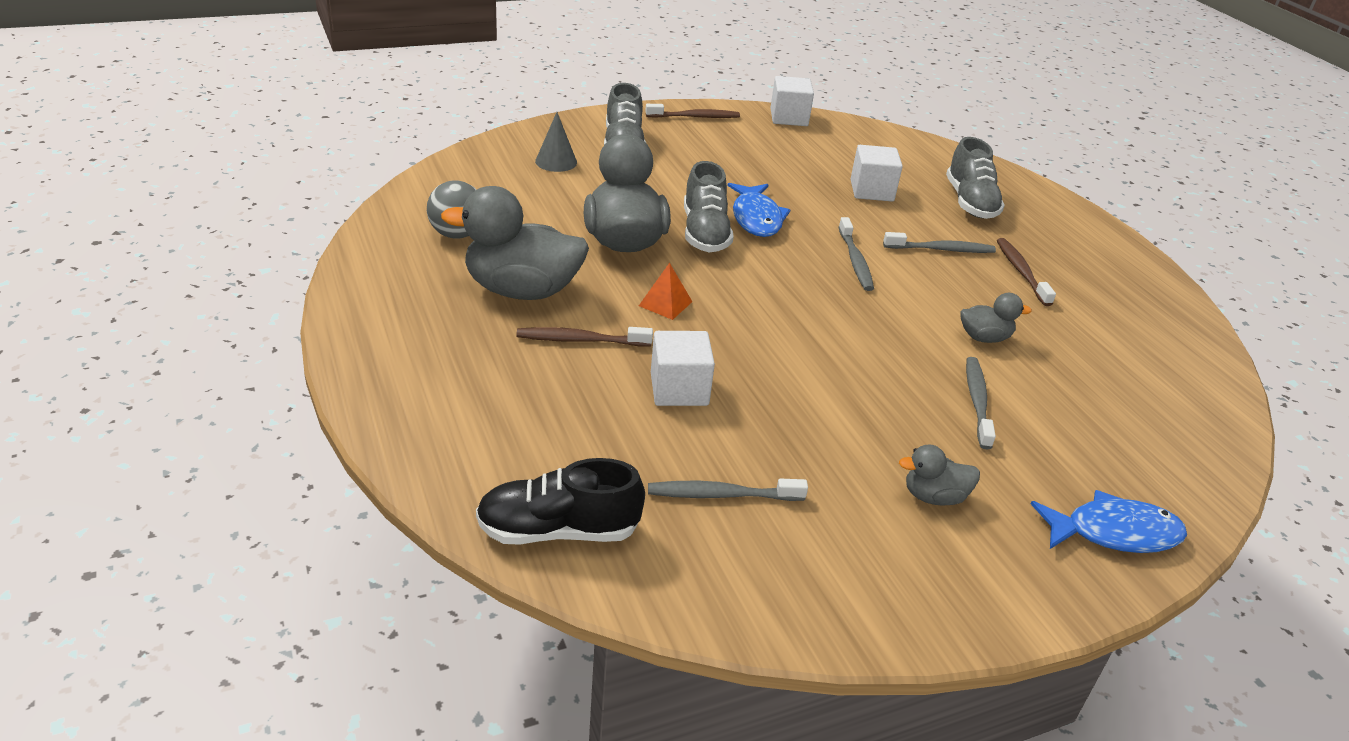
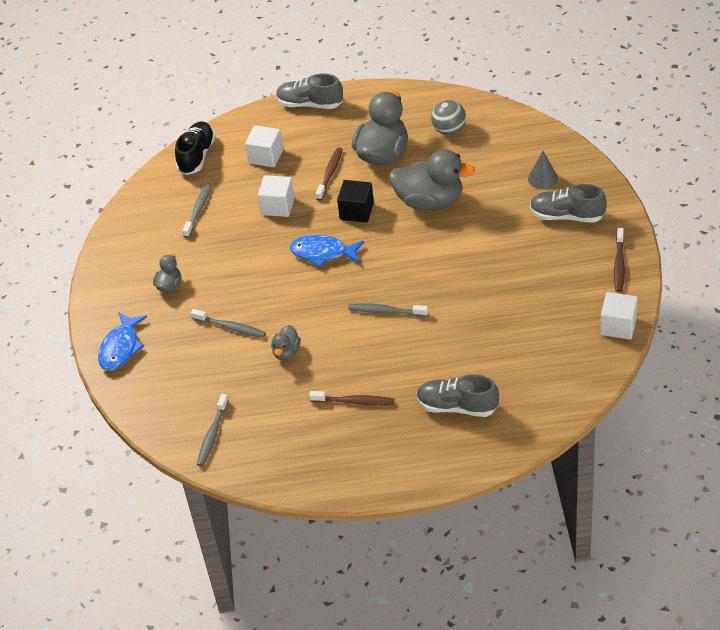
camera: 115 degrees right, 10 degrees up
orange pyramid [639,263,693,320] -> black cube [337,180,374,223]
grey shoe [684,161,734,252] -> grey shoe moved to [276,73,343,109]
blue fish [727,183,790,237] -> blue fish moved to [290,235,364,268]
white cube [851,145,903,201] -> white cube moved to [245,125,283,167]
grey toothbrush [883,232,996,253] -> grey toothbrush moved to [197,394,229,467]

